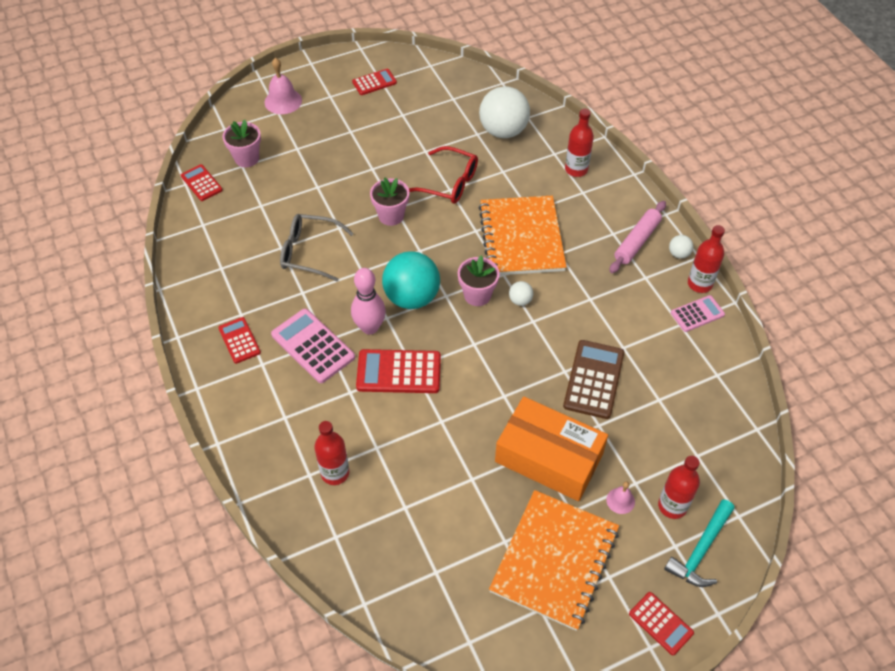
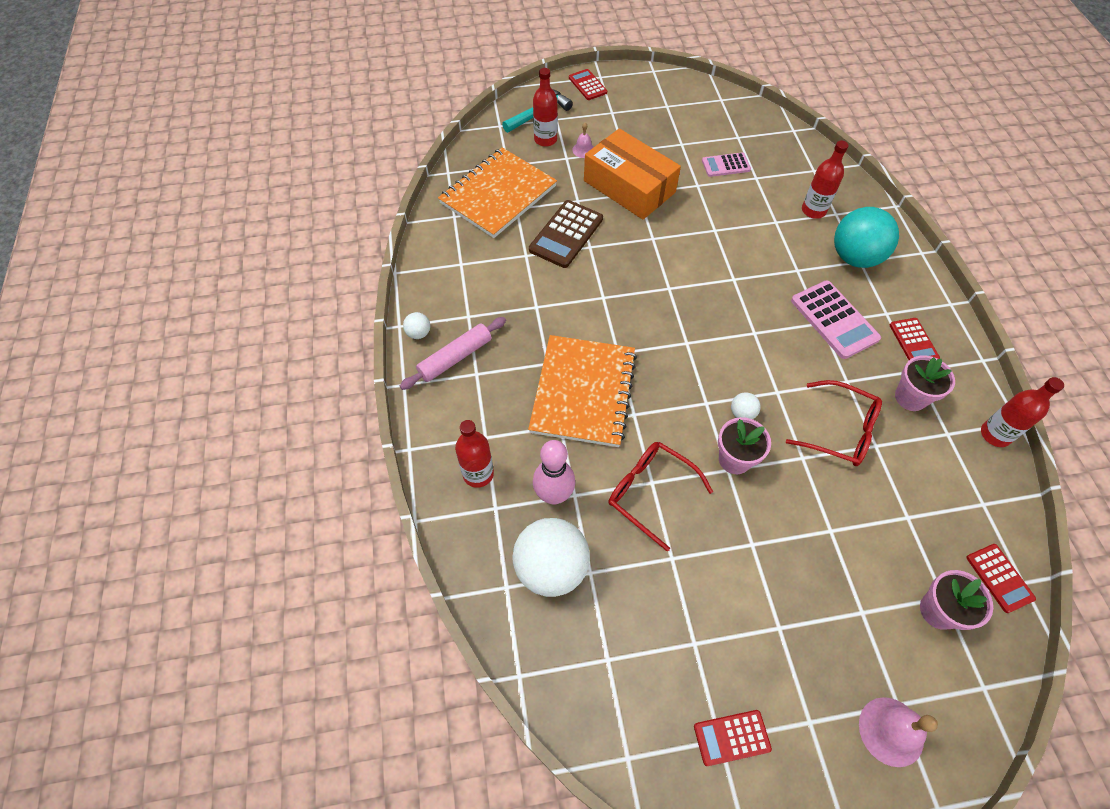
camera: 165 degrees left, 5 degrees up
grey glasses [280,214,354,281] -> red glasses [786,380,882,466]
pink bowling pin [351,268,386,335] -> pink bowling pin moved to [533,440,575,505]
red calculator [356,349,441,393] -> none
turquoise ball [382,251,440,309] -> turquoise ball moved to [834,207,899,268]
pink flower pot [458,256,500,306] -> pink flower pot moved to [895,355,955,411]
orange notebook [489,490,619,631] -> orange notebook moved to [438,148,557,238]
white ball [509,281,534,306] -> white ball moved to [731,392,761,419]
pink calculator [671,295,725,332] -> pink calculator moved to [702,152,751,177]
red bottle [688,225,725,293] -> red bottle moved to [981,377,1064,447]

